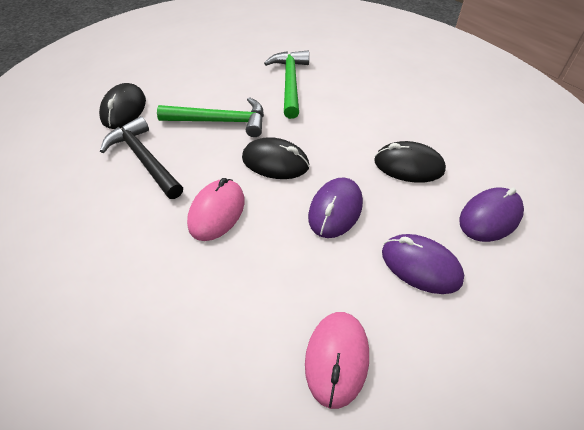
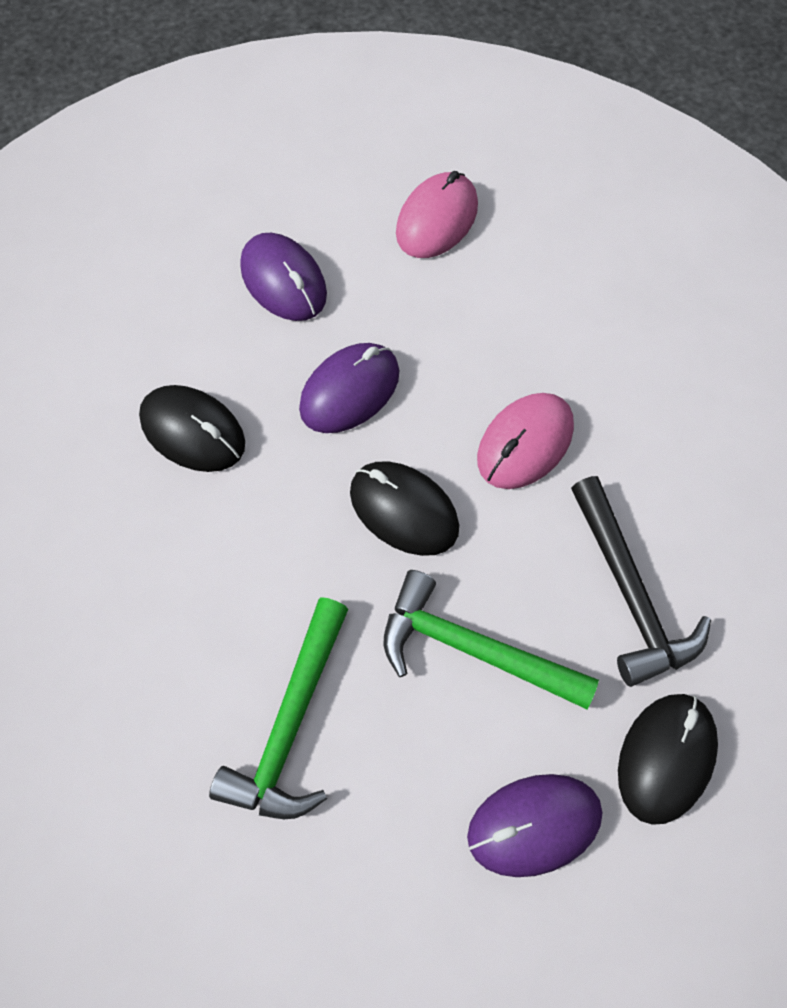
camera: 160 degrees left, 15 degrees up
purple mouse [459,188,524,242] -> purple mouse moved to [467,774,602,877]

